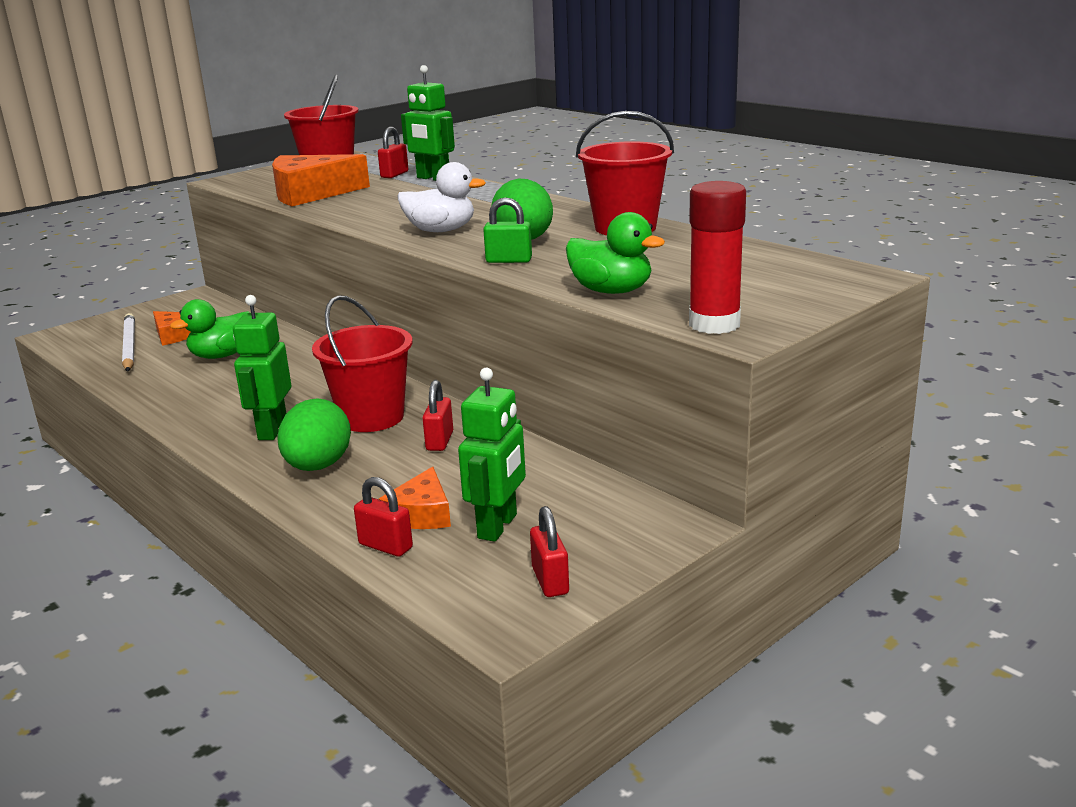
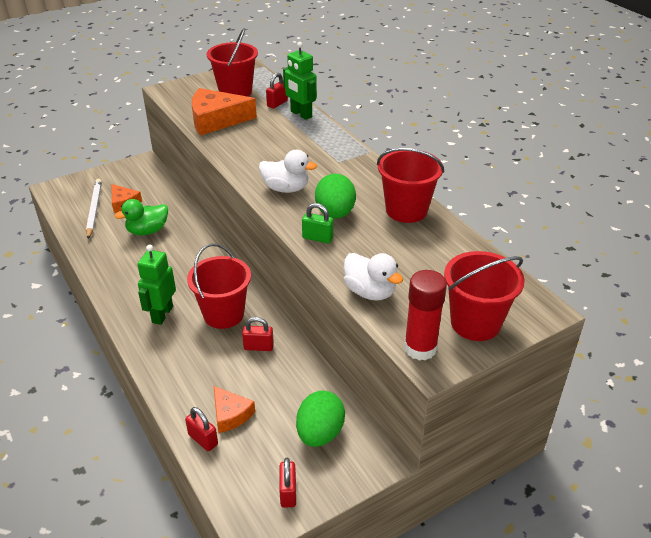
camera: 10 degrees right, 15 degrees up
green egg [278,398,351,471] -> green egg moved to [296,390,345,447]
orange cheese [379,467,451,529] -> orange cheese turned 60 degrees counterclockwise [214,386,255,433]
red padlock [422,380,453,451] -> red padlock turned 75 degrees clockwise [242,317,274,351]
green robot [458,368,526,542] -> none
green duck [566,212,665,294] -> white duck [344,253,403,301]
none -> red bucket [444,251,525,341]

